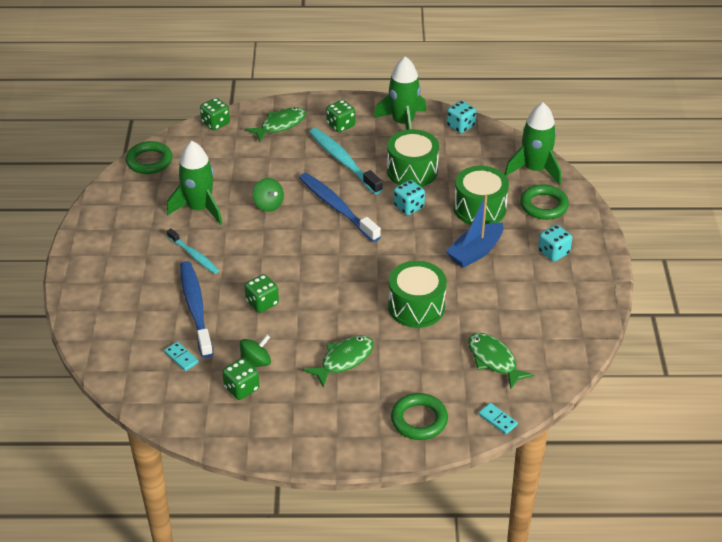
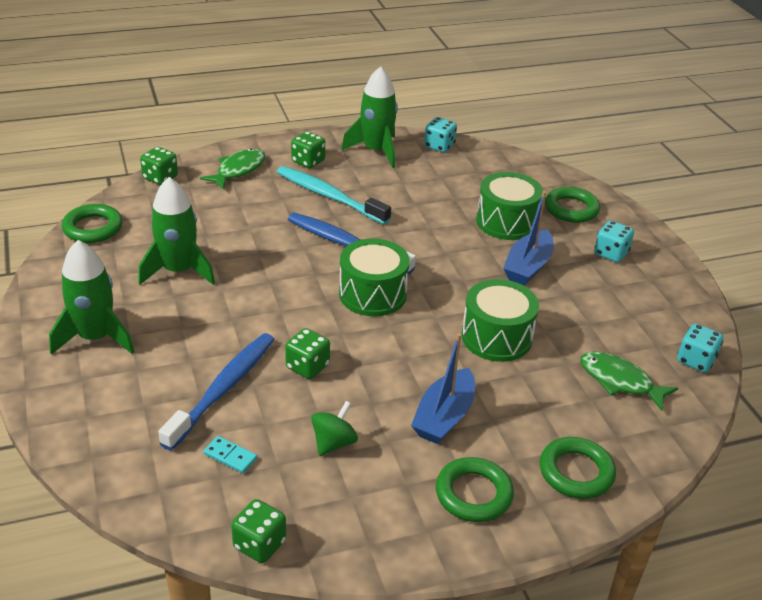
camera: 20 degrees left, 5 degrees down
turquoise toothbrush [167,228,219,274] -> none
blue toothbrush [180,261,213,358] -> blue toothbrush turned 60 degrees clockwise [158,333,275,451]
green dice [222,358,259,400] -> green dice moved to [231,499,286,563]
green spinning top [253,178,284,212] -> none
green fish [303,335,374,387] -> blue boat [411,333,475,444]
green drum [387,129,439,187] -> green drum moved to [339,239,410,316]
turquoise dice [393,180,425,215] -> turquoise dice moved to [677,324,723,372]
turquoise domino [479,403,518,434] -> none
green rocket [505,102,561,185] -> green rocket moved to [49,240,134,355]
none -> green ring [436,457,514,522]

